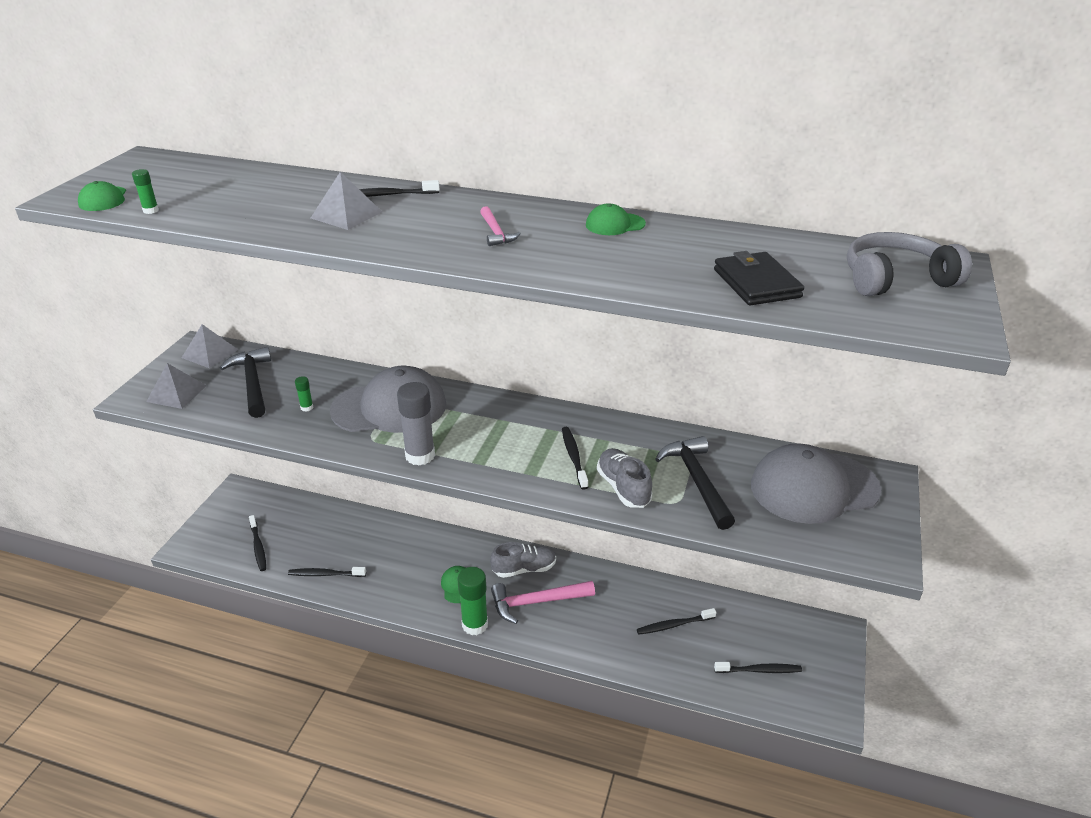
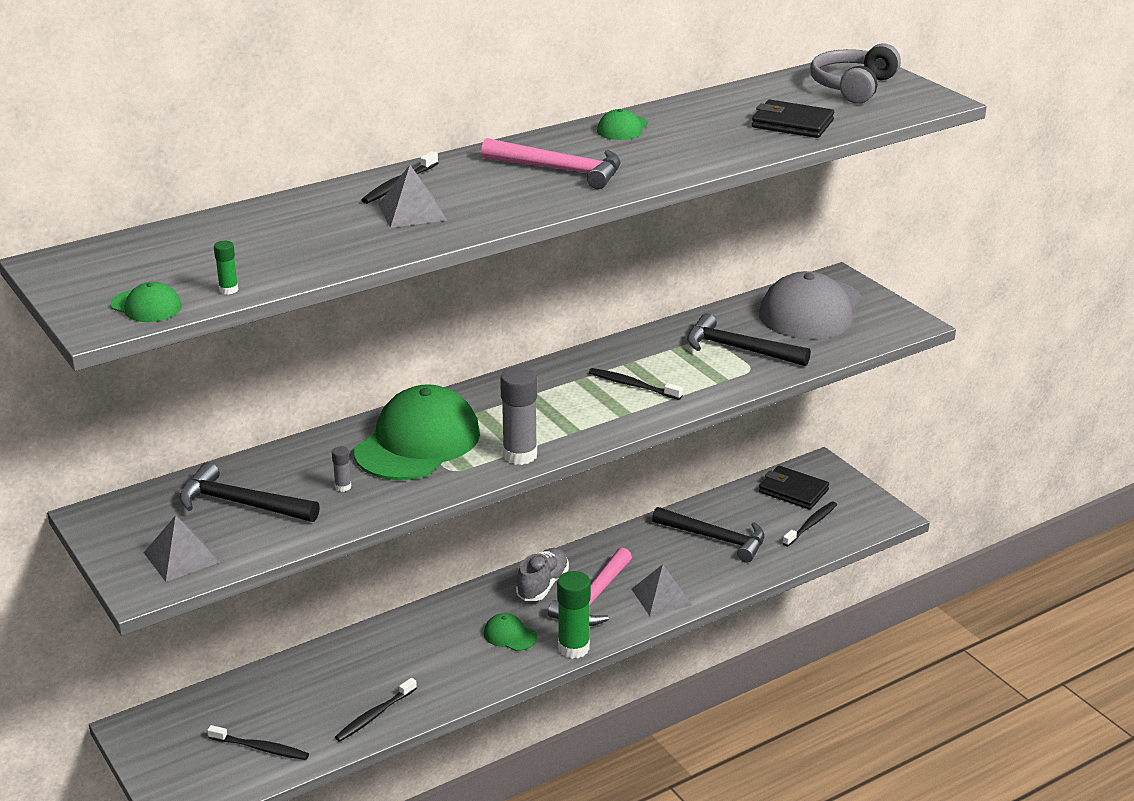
camera: 50 degrees left, 5 degrees down
grey pyramid [182,324,238,368] -> grey pyramid moved to [632,564,692,616]
green glue stick [295,376,313,412] -> grey glue stick [332,446,351,492]
grey cap [330,366,446,433] -> green cap [354,384,480,480]
pink hammer [480,206,521,246] -> pink hammer [481,138,621,189], size x1.85
grey shoe [597,448,652,508] -> none
black toothbrush [637,608,716,635] -> black hammer [652,507,765,563]
none -> black wallet [759,466,829,510]

